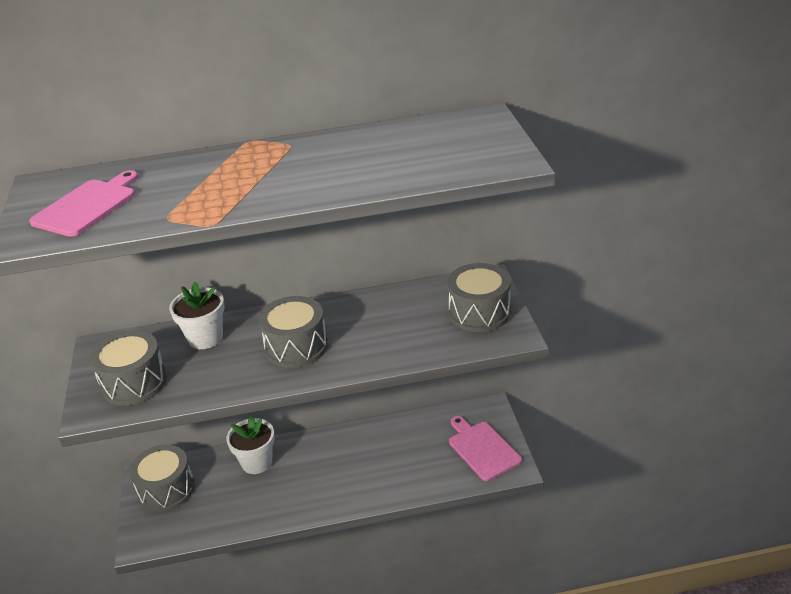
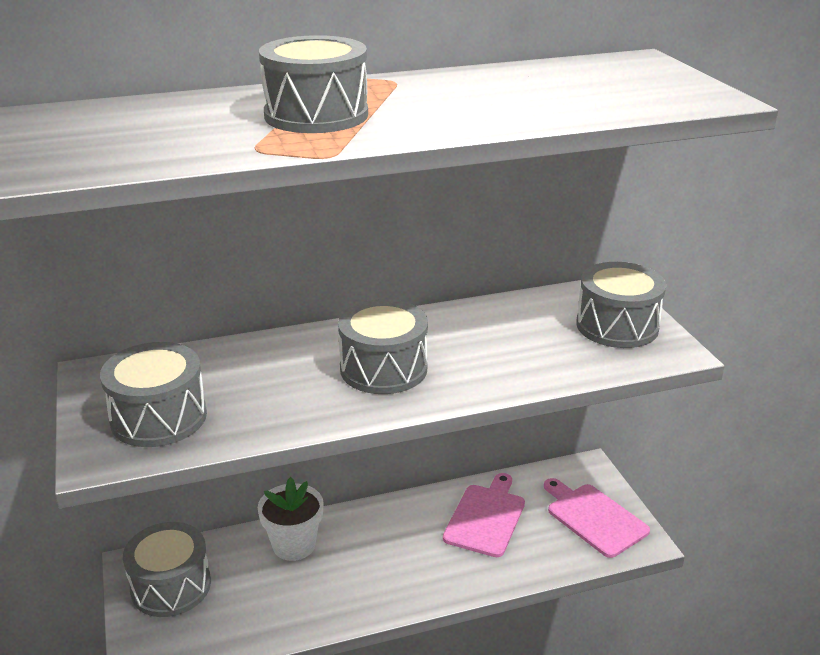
camera: 10 degrees left, 5 degrees down
pink cutting board [29,170,138,237] -> pink cutting board moved to [443,473,525,557]
white flower pot [169,282,225,349] -> none
none -> grey drum [259,35,368,133]

